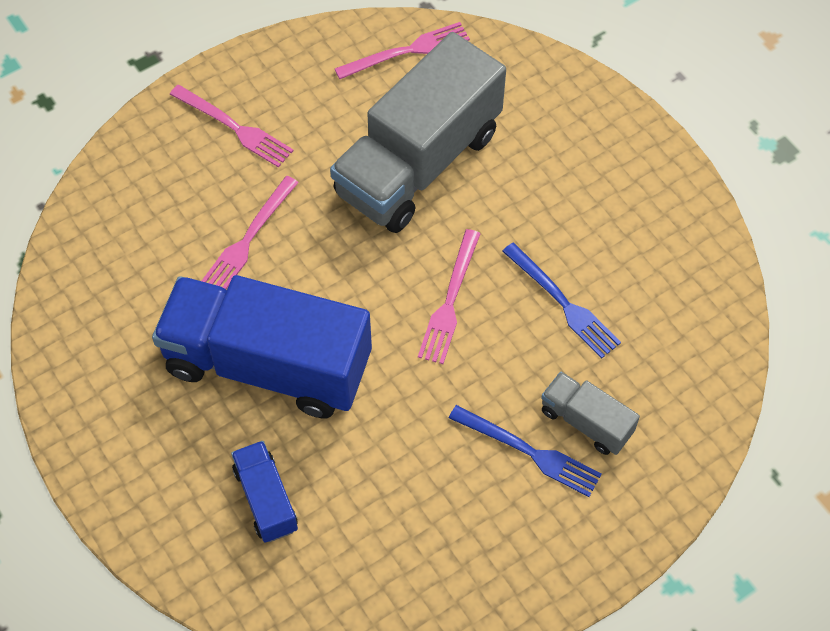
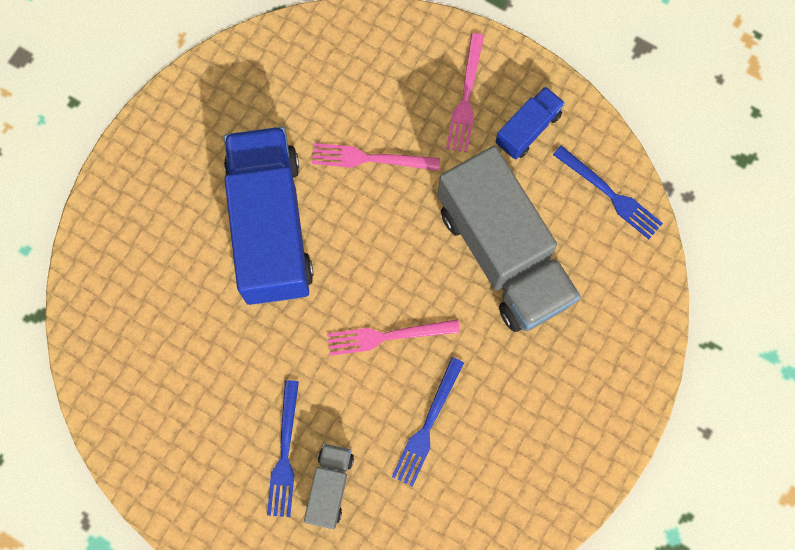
camera: 65 degrees right, 15 degrees up
blue truck [231,441,298,543] -> blue truck moved to [495,86,565,159]
grey truck [330,32,506,233] -> grey truck turned 135 degrees counterclockwise [438,146,581,332]
pink fork [335,22,470,79] -> blue fork [553,145,663,239]

